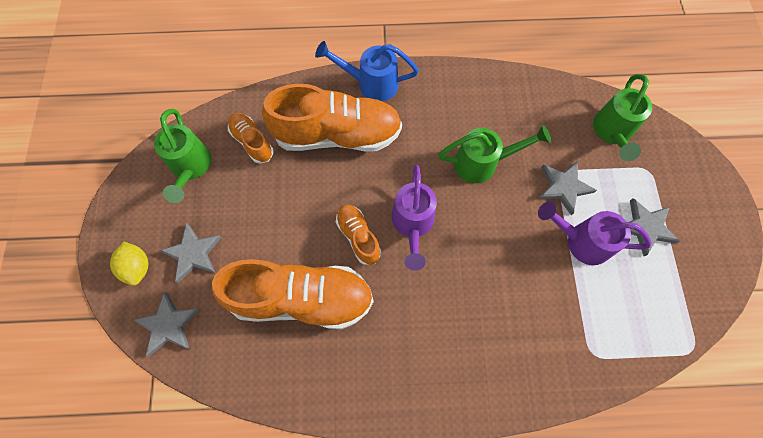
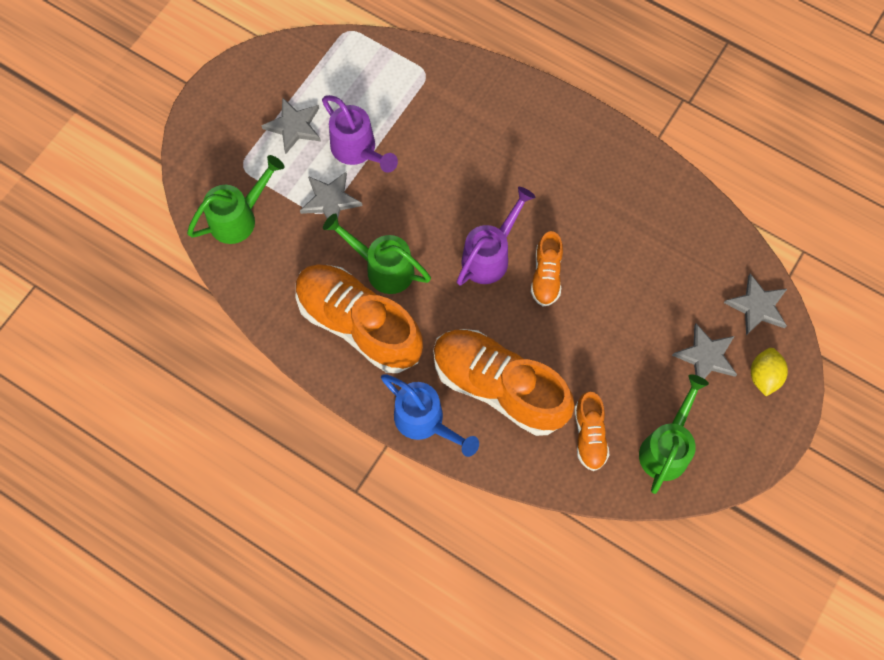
camera: 145 degrees left, 0 degrees up
orange shoe [212,259,374,329] -> orange shoe moved to [296,264,423,373]

